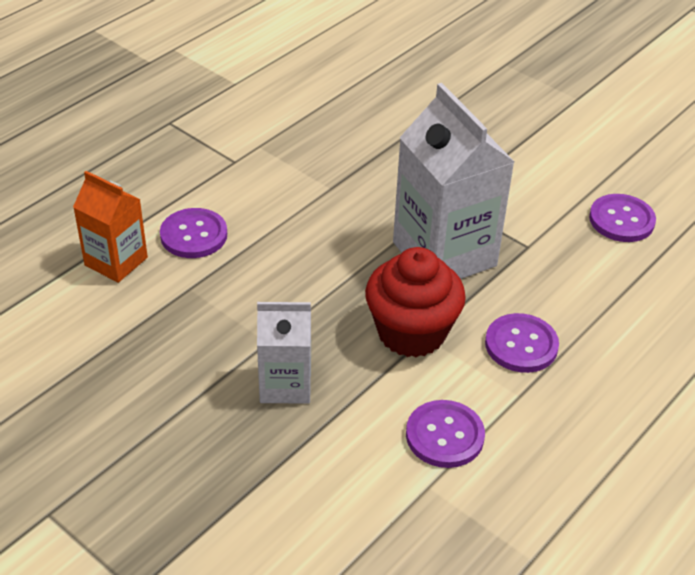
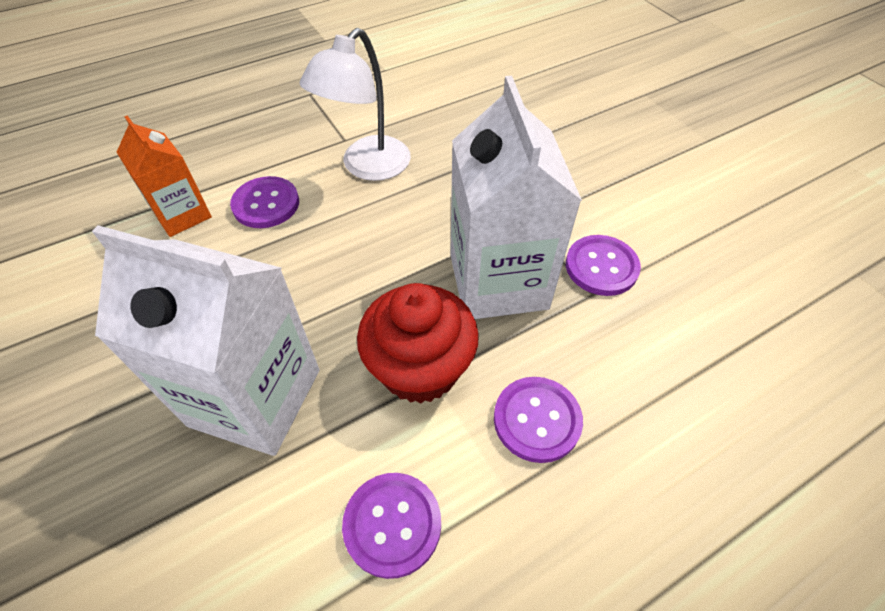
camera: 20 degrees right, 10 degrees up
white carton [257,302,311,404] -> white carton [92,225,319,456], size x1.75
purple button [589,194,656,242] -> purple button moved to [566,235,641,296]
none -> white lamp [300,28,411,181]

